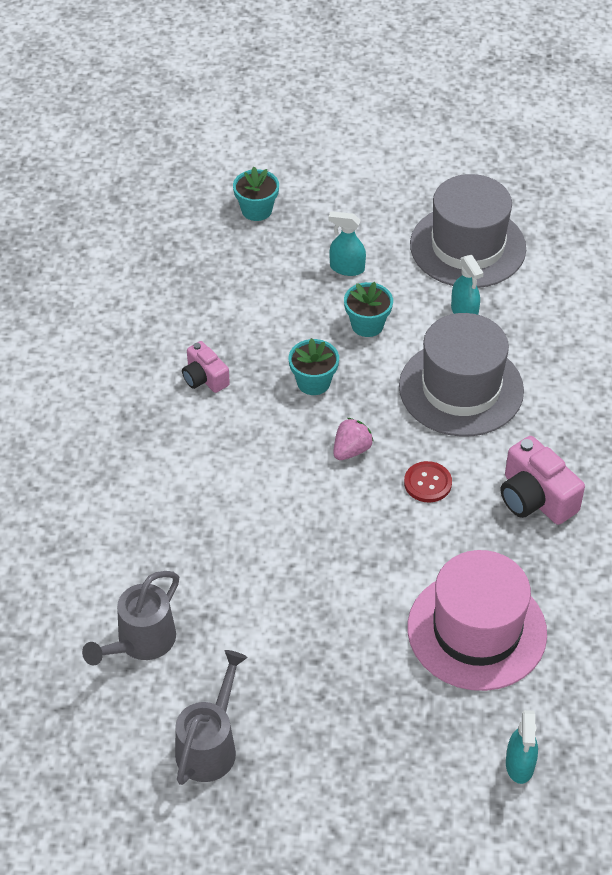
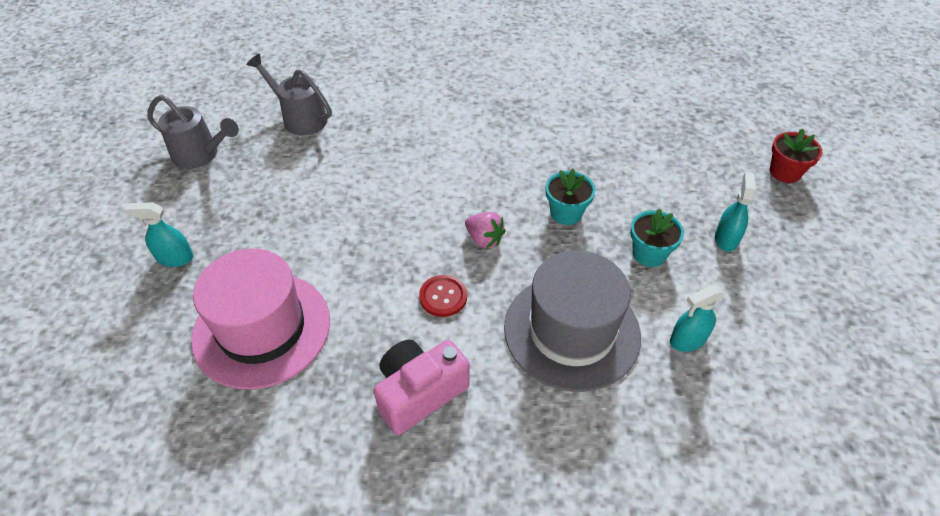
camera: 90 degrees right, 0 degrees up
pink camera [182,341,230,393] -> none
turquoise flower pot [233,167,279,221] -> red flower pot [770,129,823,183]
grey hat [410,174,526,288] -> none
turquoise spray bottle [506,710,538,784] -> turquoise spray bottle moved to [124,202,193,267]

